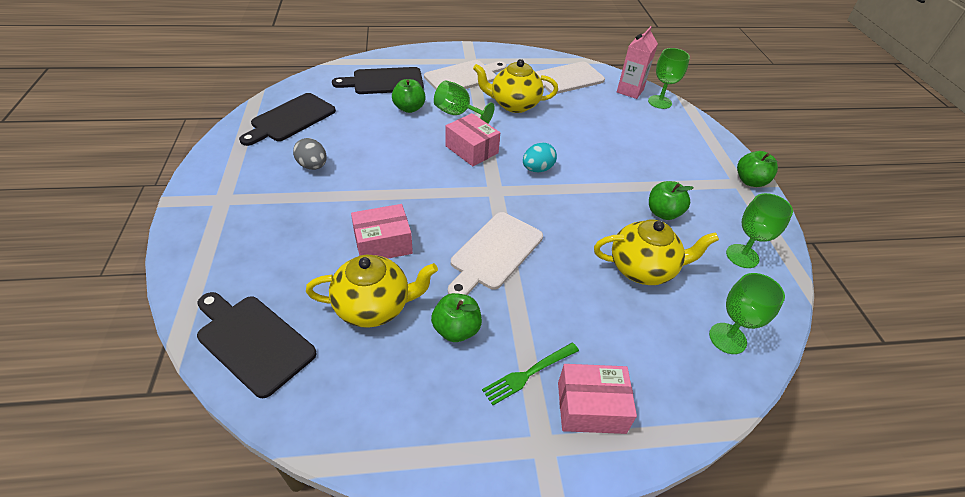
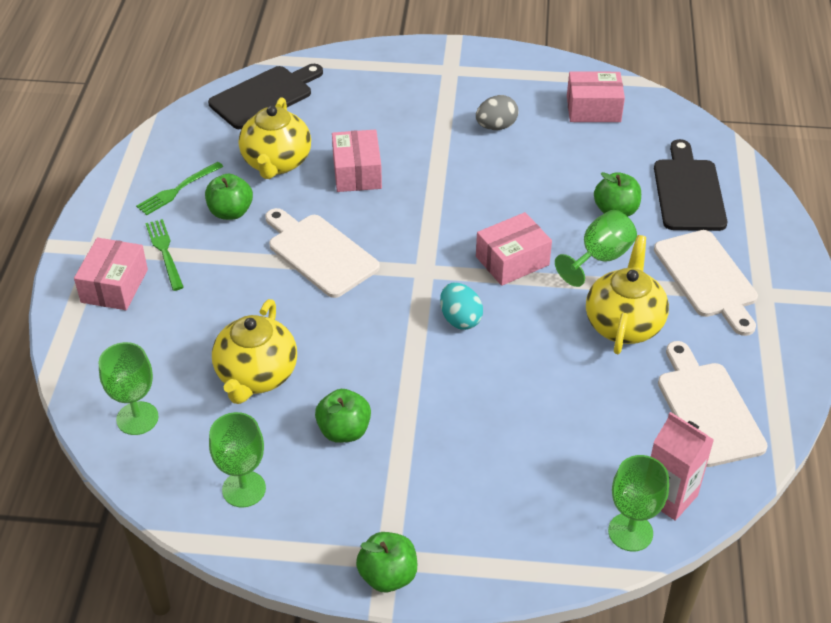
camera: 105 degrees right, 0 degrees up
black cutting board [239,93,336,146] -> pink box [567,72,625,122]
none -> green fork [136,162,223,215]

